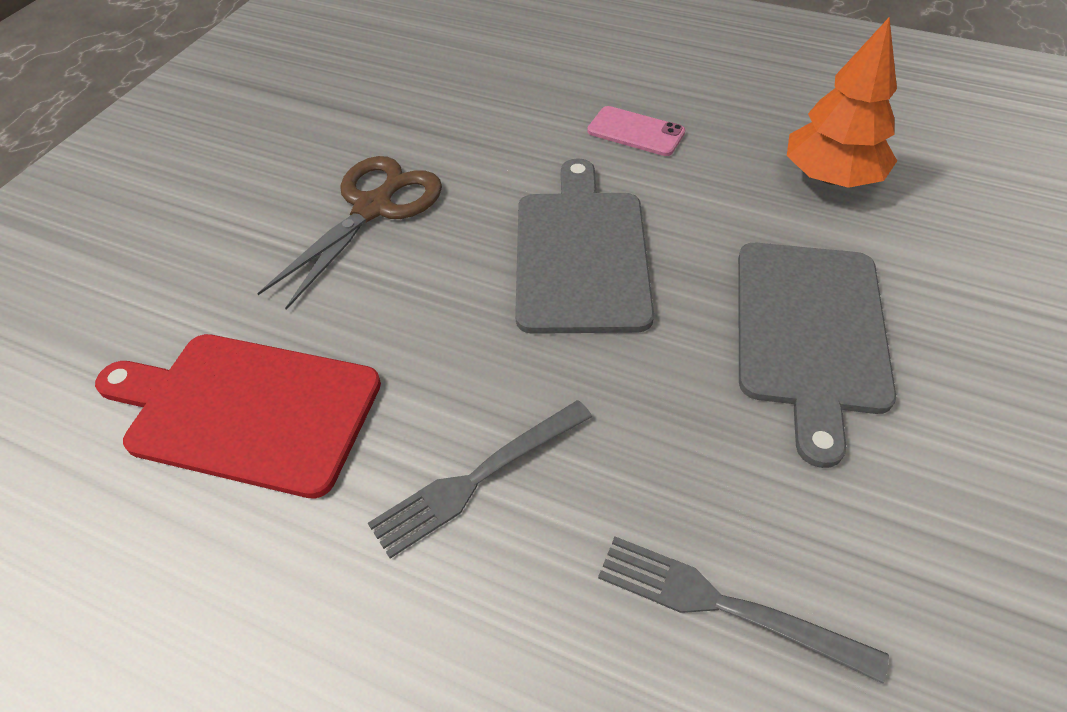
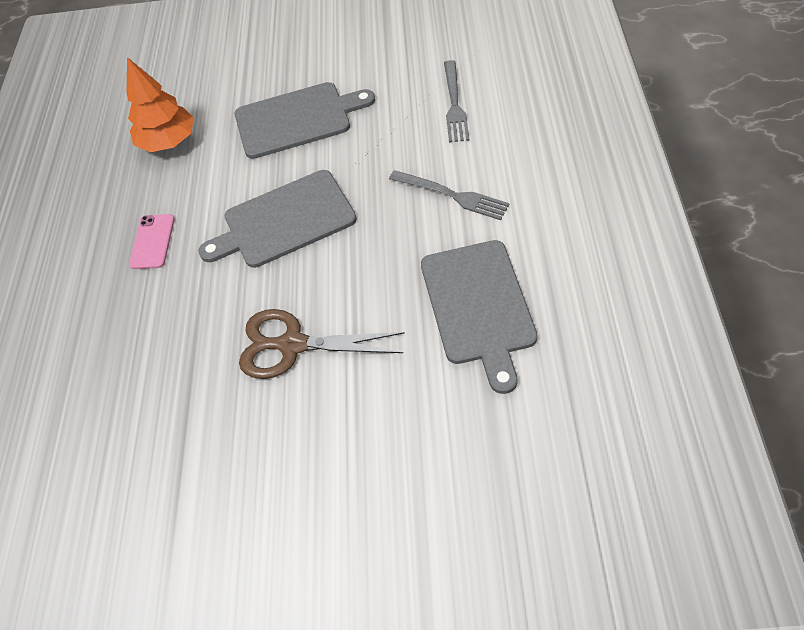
camera: 110 degrees left, 5 degrees up
red cutting board [95,334,381,499] -> grey cutting board [421,240,538,394]

